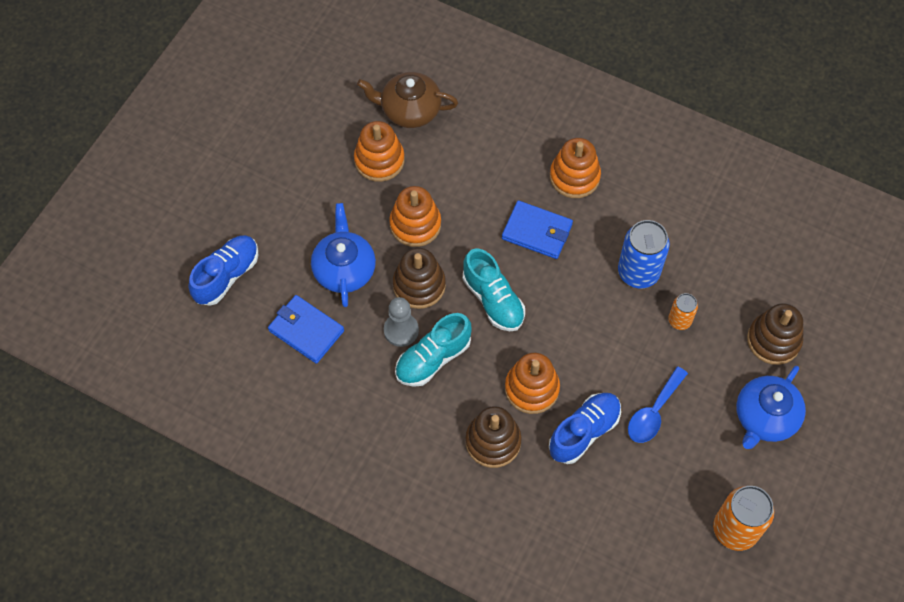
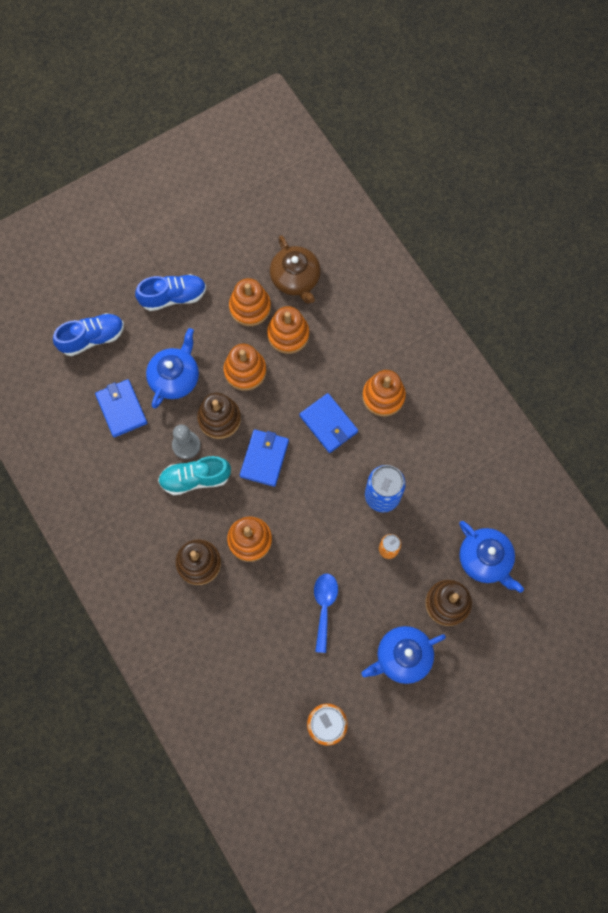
camera: 30 degrees right, 10 degrees up
brown teapot [357,72,458,128] -> brown teapot turned 150 degrees counterclockwise [270,235,321,304]
turquoise shoe [463,248,525,331] -> blue wallet [240,429,289,487]
blue shoe [549,393,621,464] -> blue shoe moved to [135,274,206,311]
blue spoon [628,367,688,443] -> blue spoon turned 120 degrees clockwise [314,573,338,653]
none -> orange stacking toy [267,306,309,354]
none -> blue teapot [459,521,524,593]

